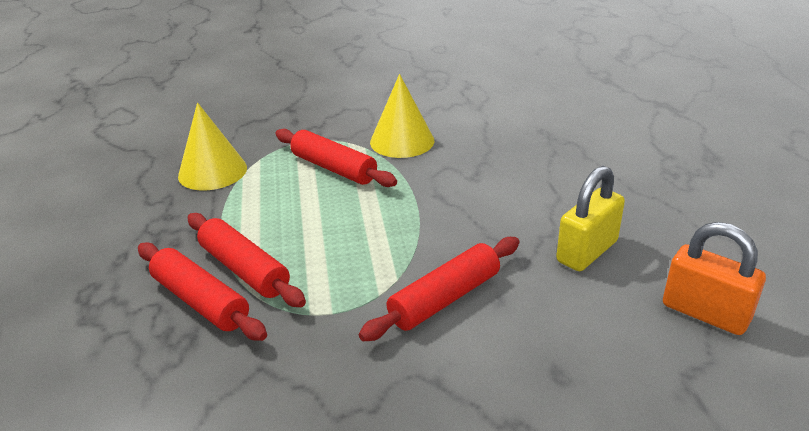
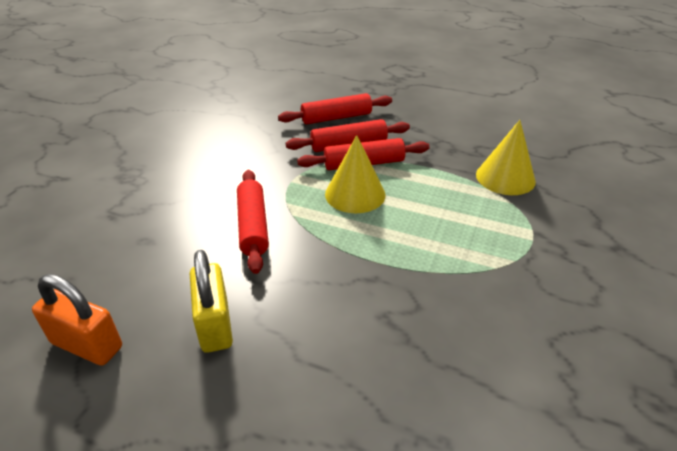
camera: 120 degrees right, 5 degrees up
red rolling pin [275,129,397,187] -> red rolling pin moved to [278,93,392,125]
yellow cone [370,74,434,158] -> yellow cone moved to [325,135,386,213]
orange padlock [663,222,766,335] -> orange padlock turned 45 degrees clockwise [32,274,122,366]

